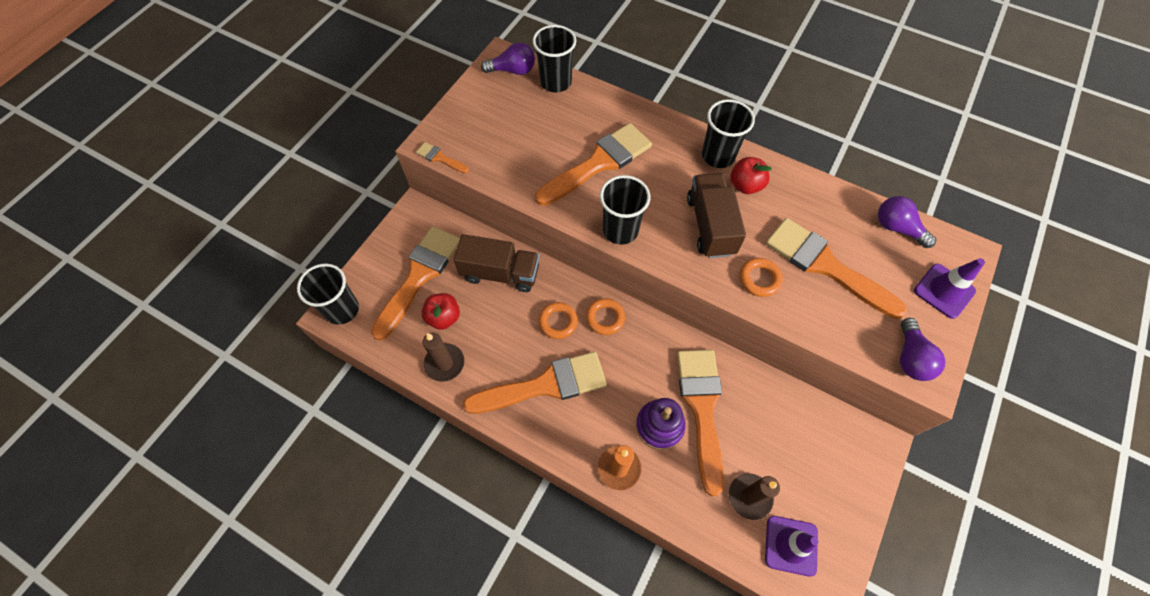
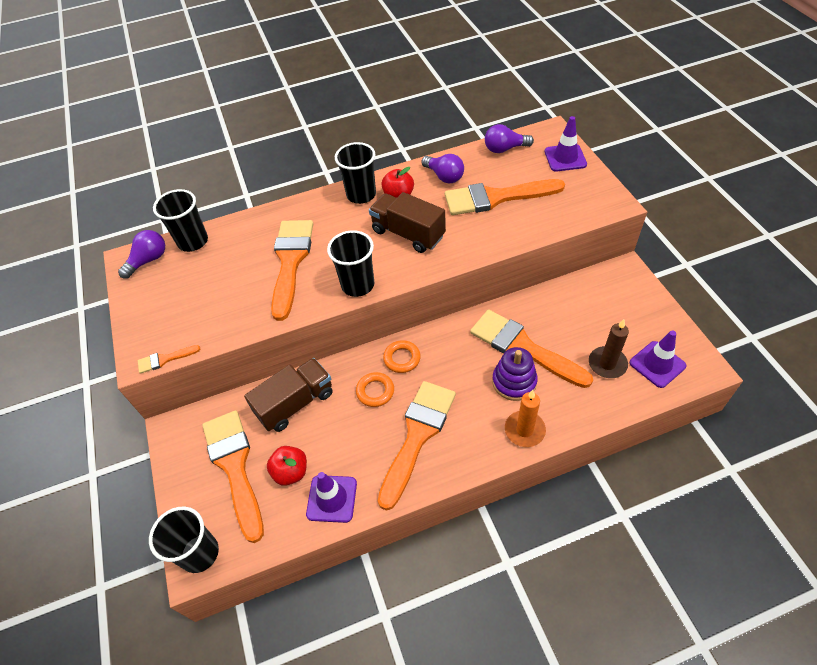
camera: 45 degrees left, 10 degrees down
brown candle [423,332,464,382] -> purple traffic cone [306,472,357,523]
orange ring [739,258,783,297] -> none
purple light bulb [900,318,945,381] -> purple light bulb moved to [421,154,464,183]

